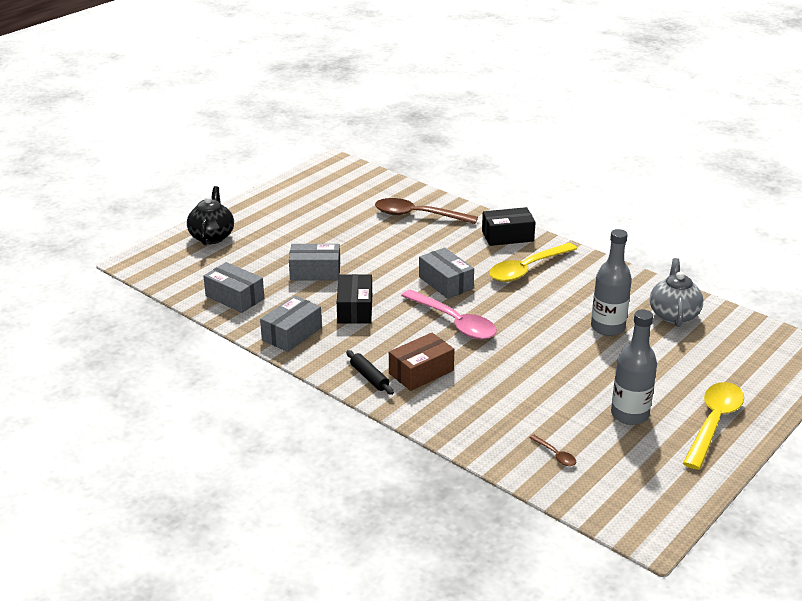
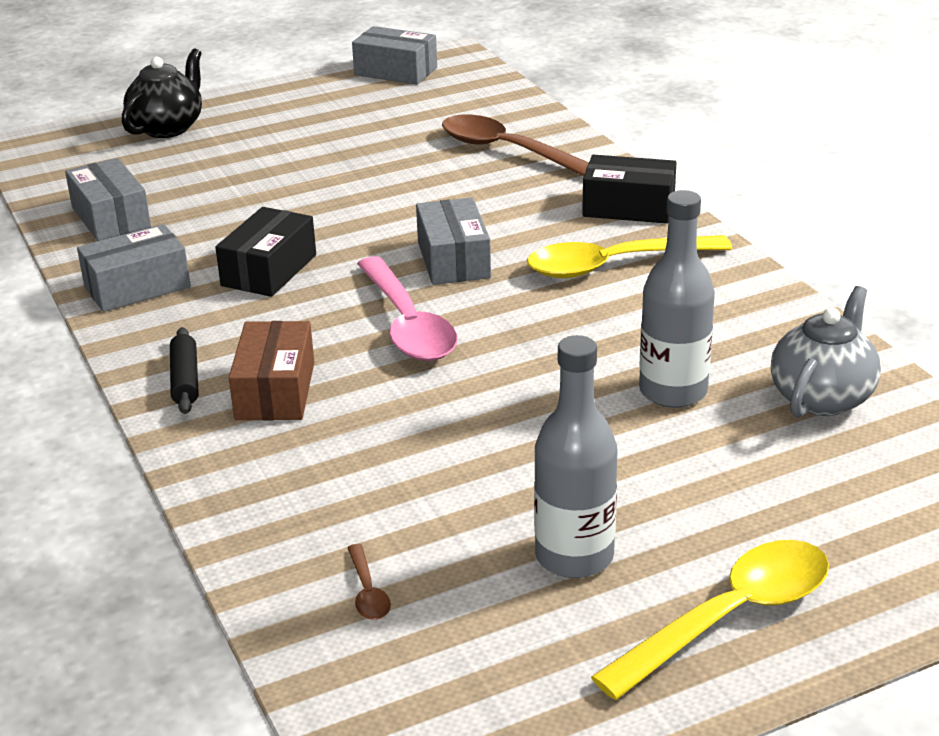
camera: 25 degrees right, 0 degrees up
grey box [289,244,340,281] -> grey box moved to [352,26,437,85]
brown box [389,333,455,391] -> brown box turned 75 degrees counterclockwise [229,321,314,420]

